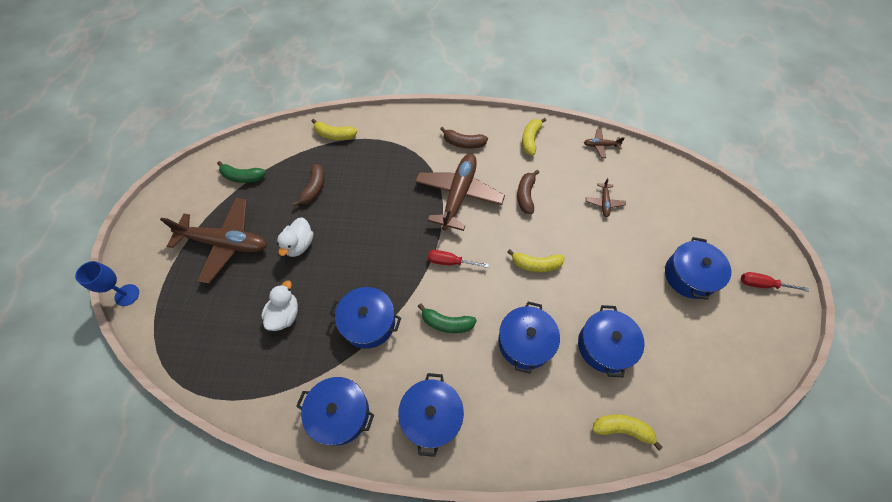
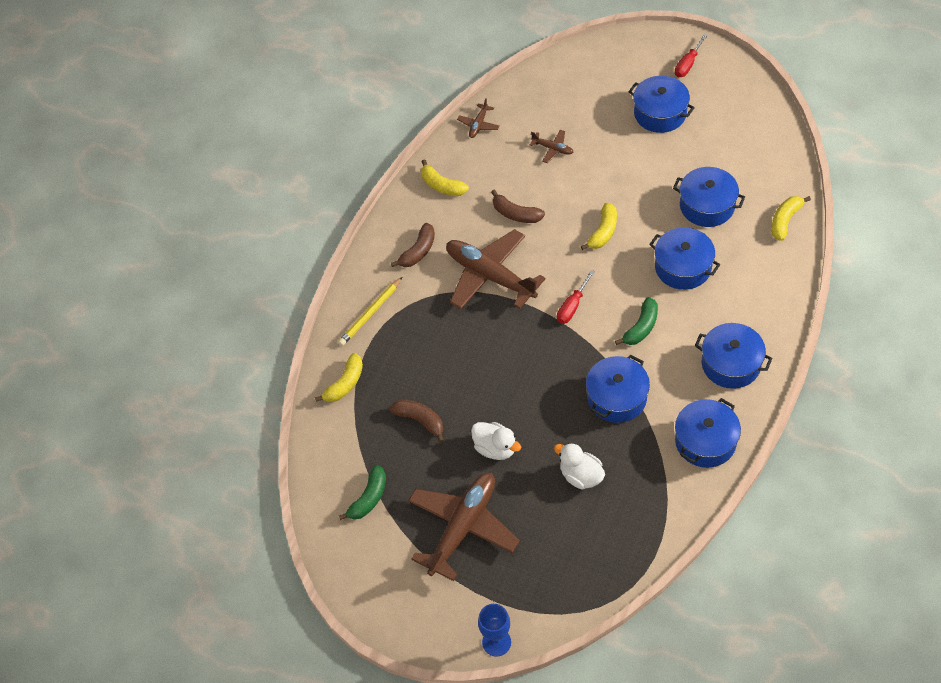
camera: 65 degrees left, 5 degrees down
none -> yellow pencil [338,277,402,346]

